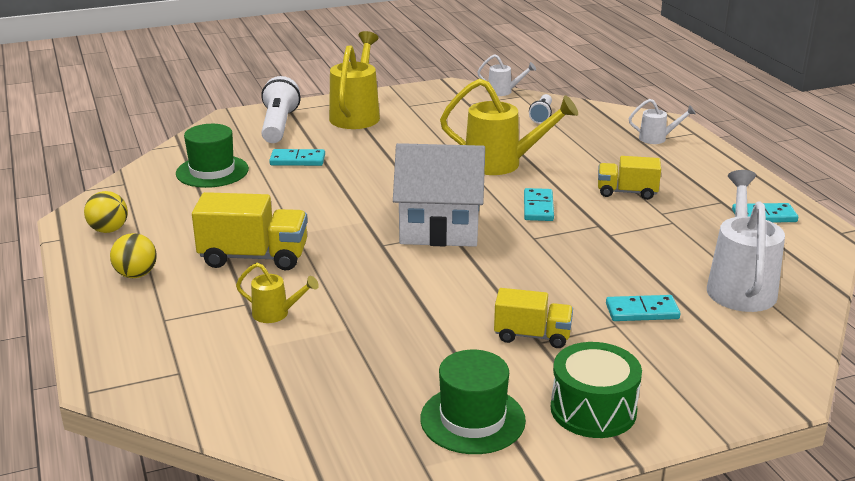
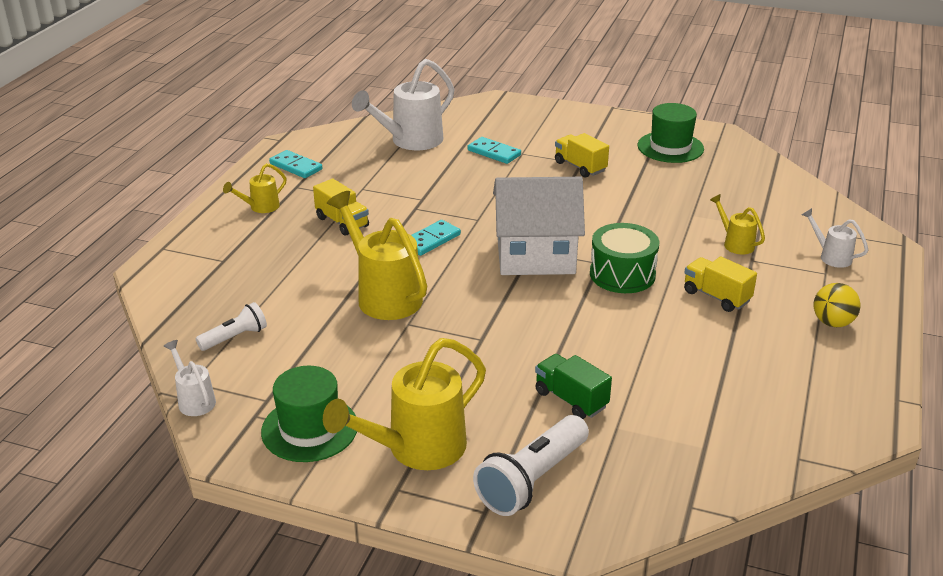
camera: 140 degrees left, 5 degrees up
yellow ball [84,191,128,233] -> none
green hat [176,124,249,188] -> green hat moved to [261,366,357,462]
yellow truck [192,192,308,271] -> yellow truck [684,256,757,312], size x0.64
turquoise domino [269,149,325,166] -> green truck [535,354,612,419]
white house [393,143,485,247] -> white house turned 45 degrees counterclockwise [493,177,585,275]
green drum [551,342,642,438] -> green drum moved to [590,223,659,293]
white watering can [629,99,696,144] -> white watering can moved to [802,208,868,268]
none -> yellow watering can [223,163,287,213]

